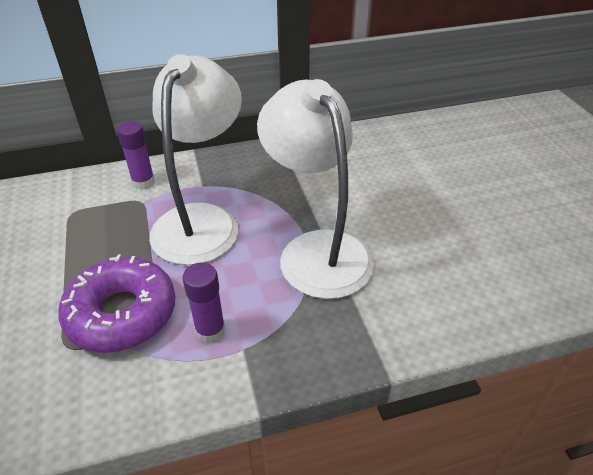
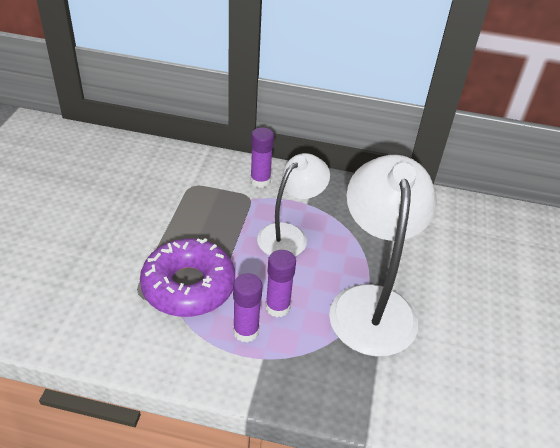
camera: 25 degrees right, 0 degrees up
white lamp [149,54,242,265] -> white lamp [257,153,330,257], size x0.62
none -> purple glue stick [265,250,296,317]

